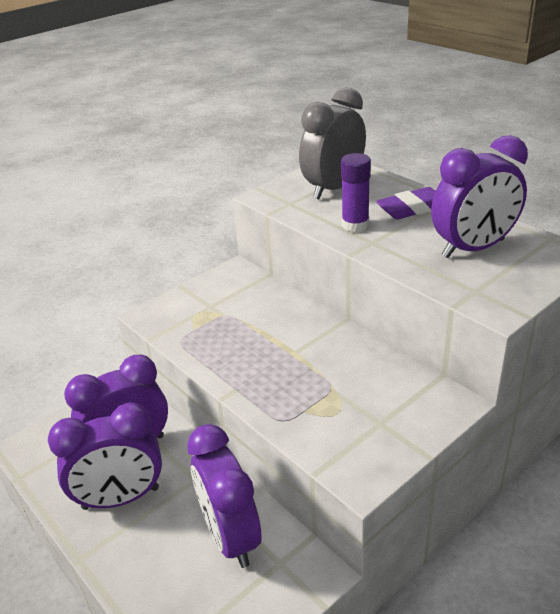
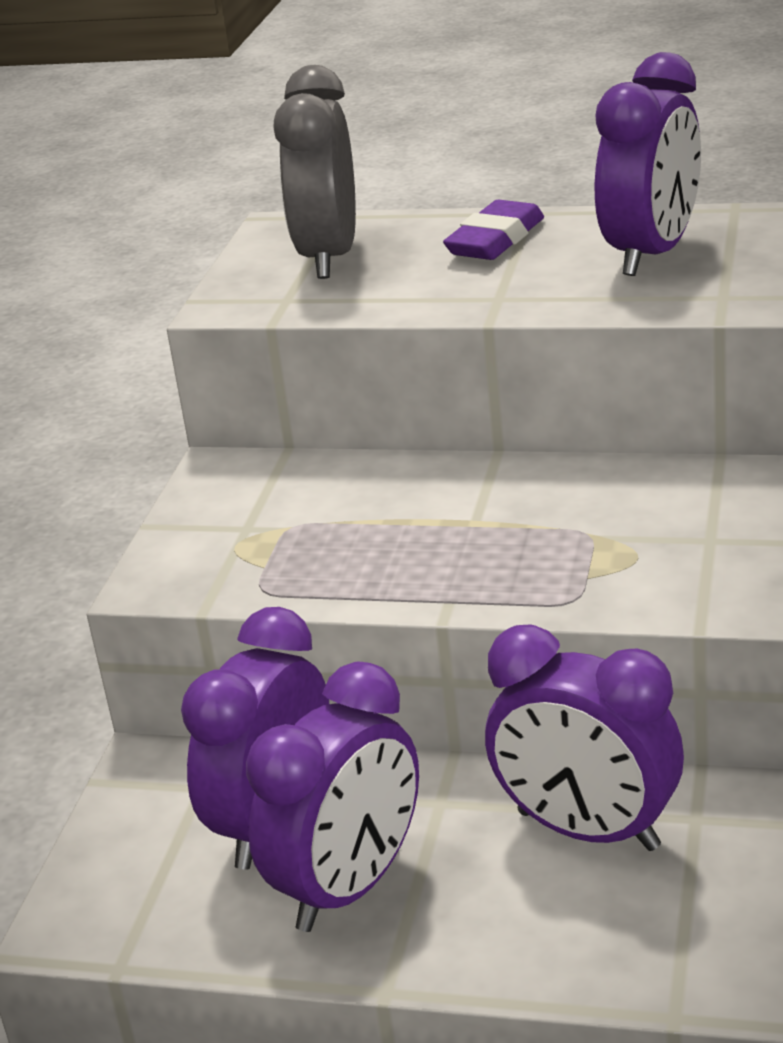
camera: 35 degrees left, 5 degrees down
purple glue stick [341,153,371,232] -> none

